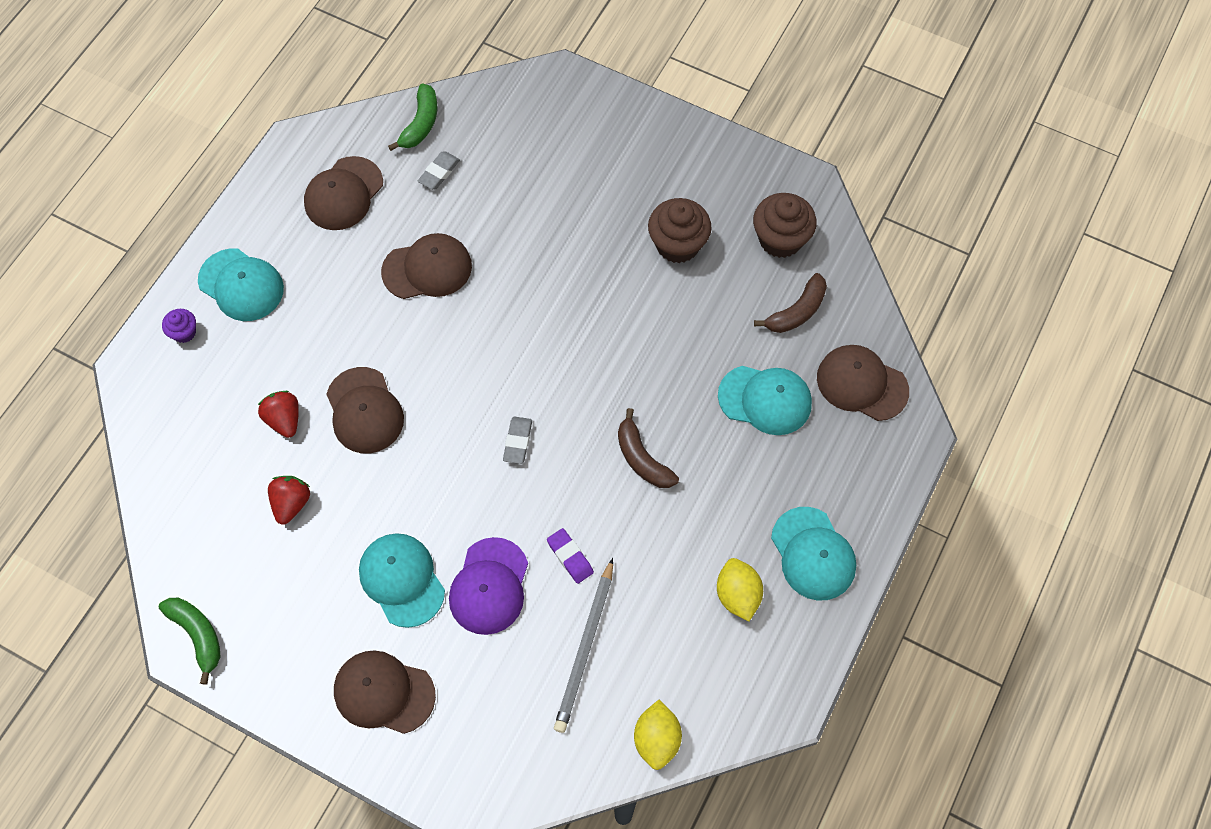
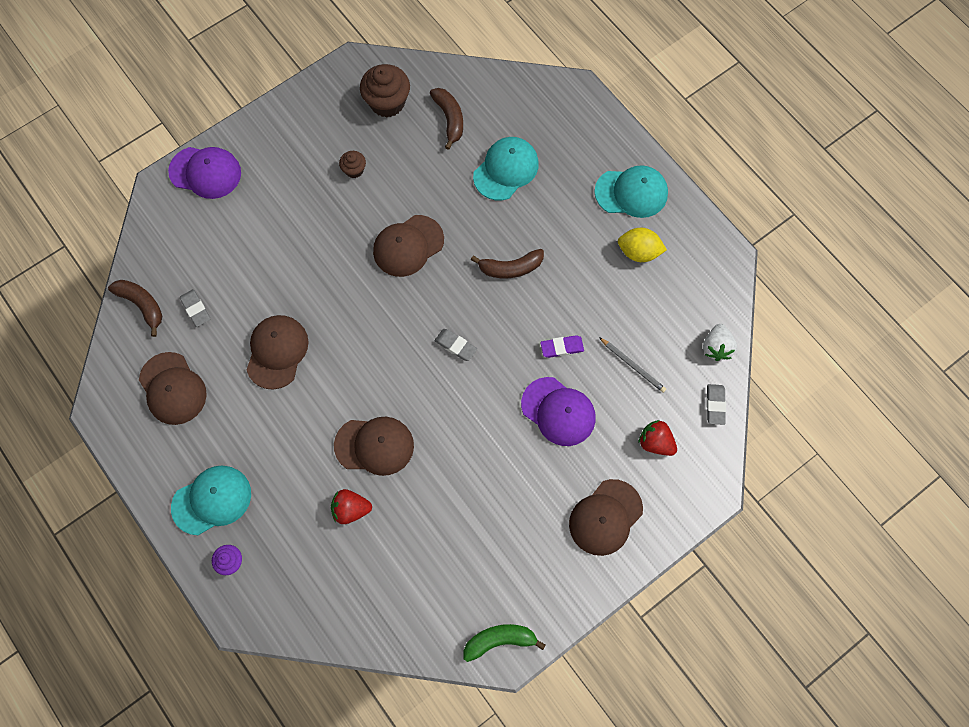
camera: 65 degrees left, 5 degrees up
red strawberry [268,476,310,525] -> red strawberry moved to [638,420,677,456]
turquoise cap [359,533,445,628] -> none
green banana [388,83,437,151] -> brown banana [108,280,162,337]
grey pencil [554,558,613,733] -> grey pencil [599,337,666,393], size x0.61
yellow lemon [634,700,682,770] -> white strawberry [703,324,737,361]
brown cupcake [648,198,712,263] -> brown cupcake [339,151,366,178], size x0.52
brown cap [817,345,909,421] -> brown cap moved to [373,215,444,277]
none -> purple cap [168,147,241,199]
none -> grey eraser [706,384,726,425]

